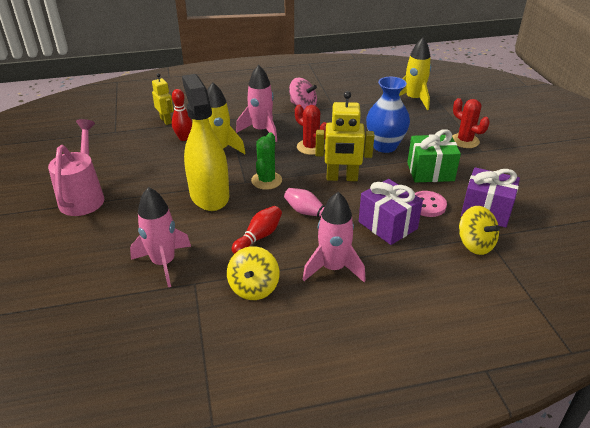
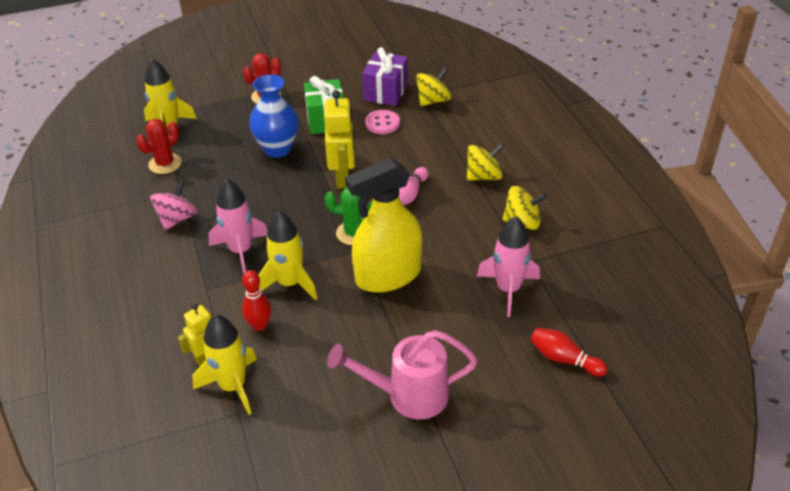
camera: 95 degrees left, 5 degrees up
red bowling pin [232,206,282,254] -> red bowling pin moved to [530,328,608,377]
red cactus [295,105,327,155] -> red cactus moved to [136,119,182,174]
pink rocket [302,192,366,282] -> yellow spinning top [467,144,504,181]
purple gift [359,179,423,245] -> none
none -> yellow rocket [192,314,257,415]

